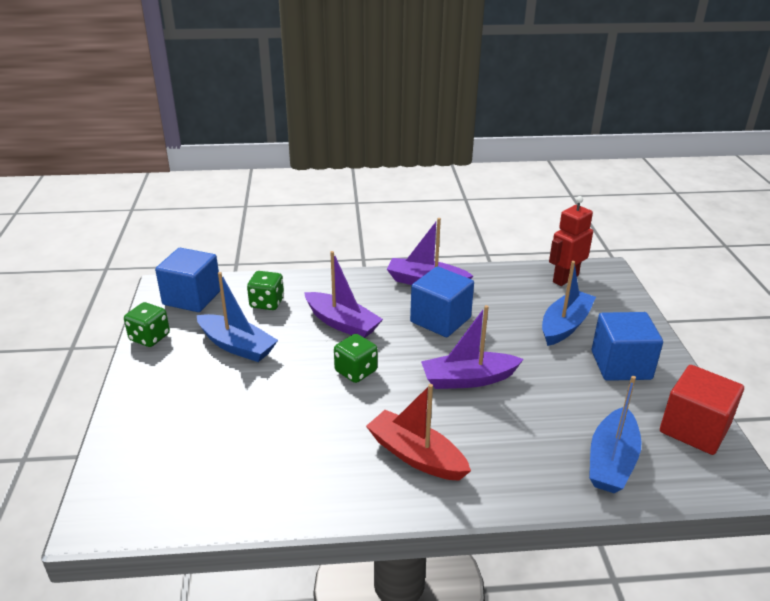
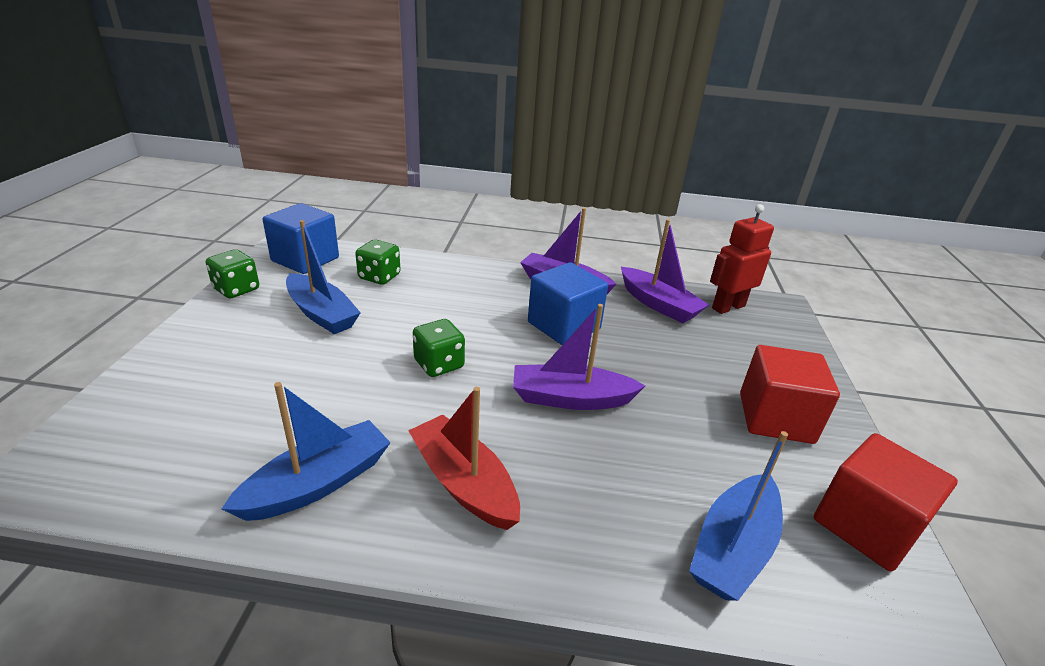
camera: 10 degrees right, 0 degrees up
purple boat [304,251,383,338] -> purple boat moved to [621,219,709,323]
blue boat [542,261,596,346] -> blue boat moved to [222,382,391,521]
blue cube [592,312,663,381] -> red cube [740,345,840,444]

